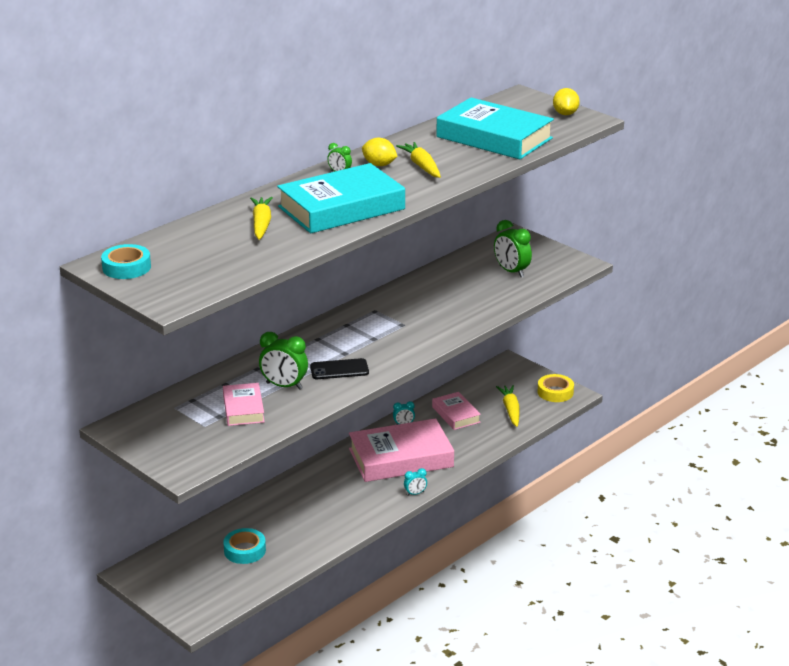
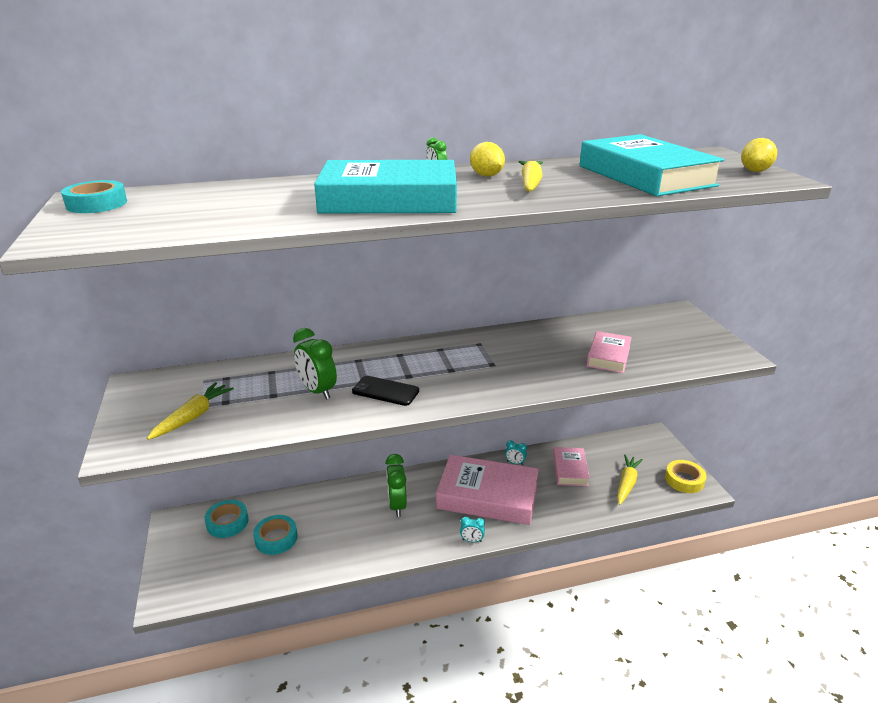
camera: 30 degrees right, 0 degrees up
pink book [223,383,265,426] -> pink book moved to [586,331,632,373]
yellow carrot [250,197,273,240] -> yellow carrot moved to [147,382,234,440]
green clock [494,220,532,277] -> green clock moved to [386,454,407,517]
none -> turquoise tape [204,500,248,538]

